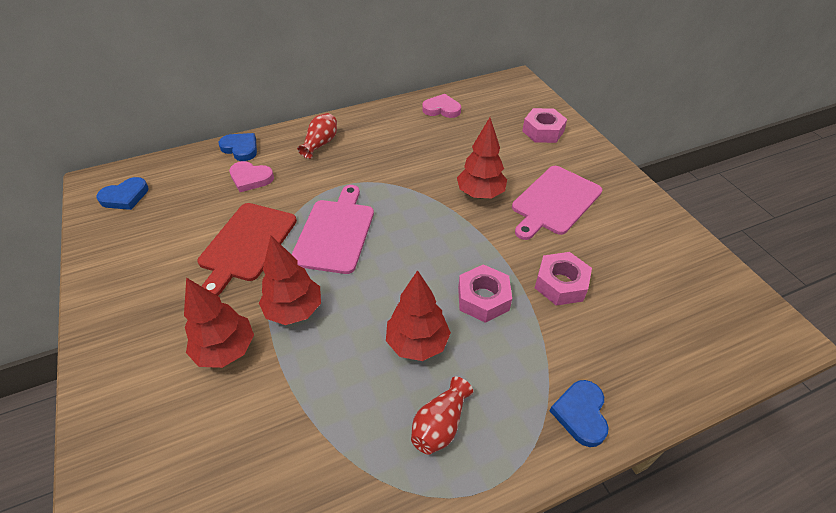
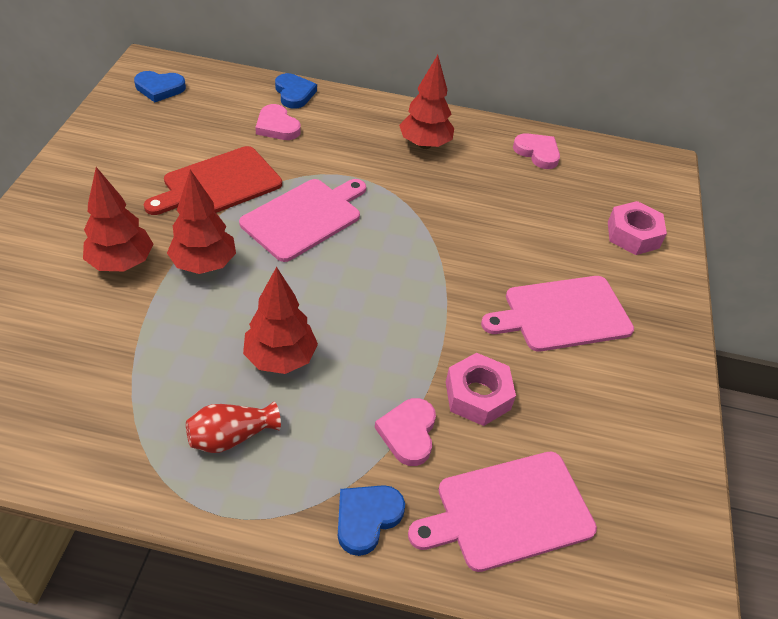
camera: 30 degrees right, 0 degrees up
red vase [297,113,337,159] -> none
red tree [457,117,507,198] -> red tree moved to [399,55,454,149]
pink nut [458,264,512,323] -> none
none -> pink heart [375,398,436,466]
none -> pink cutting board [408,452,597,572]

